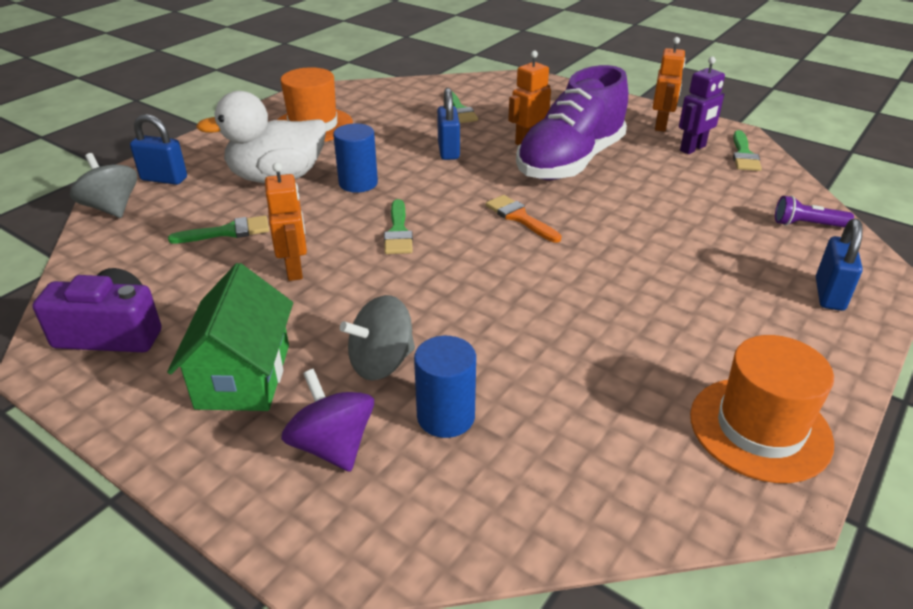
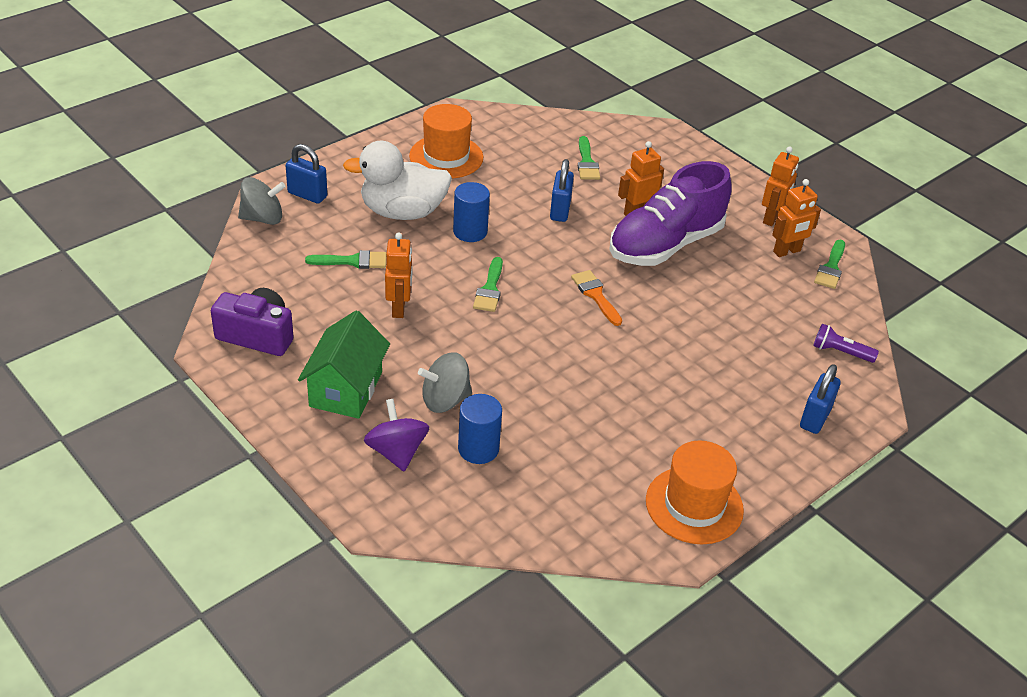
camera: 10 degrees right, 5 degrees up
grey spinning top [70,153,137,218] -> grey spinning top turned 105 degrees clockwise [238,177,286,225]
purple robot [679,57,725,154] -> orange robot [772,179,821,257]

